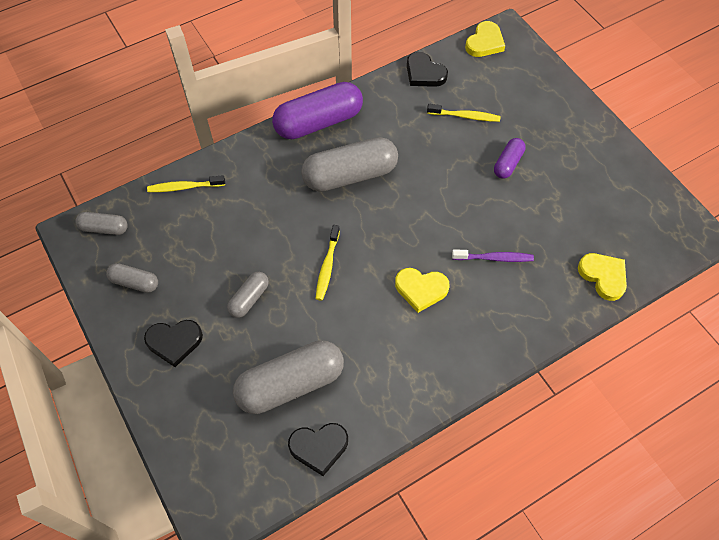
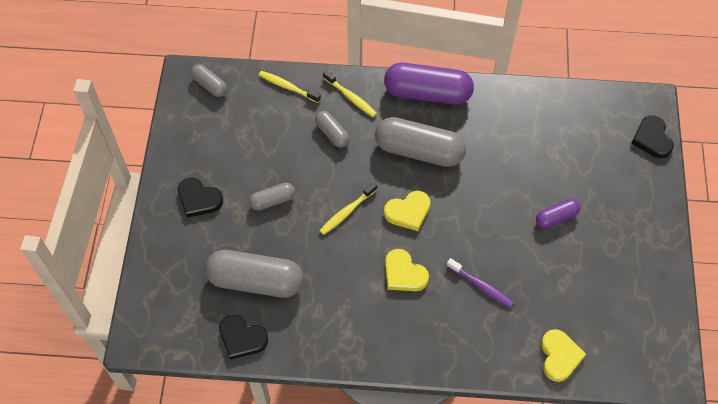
camera: 35 degrees right, 0 degrees up
grey capsule [106,263,158,293] -> grey capsule moved to [315,111,350,148]
black heart [407,52,448,87] -> black heart moved to [631,115,674,158]
yellow toothbrush [427,104,501,122] -> yellow toothbrush moved to [323,70,377,117]
yellow heart [465,21,505,57] -> yellow heart moved to [384,191,430,231]

